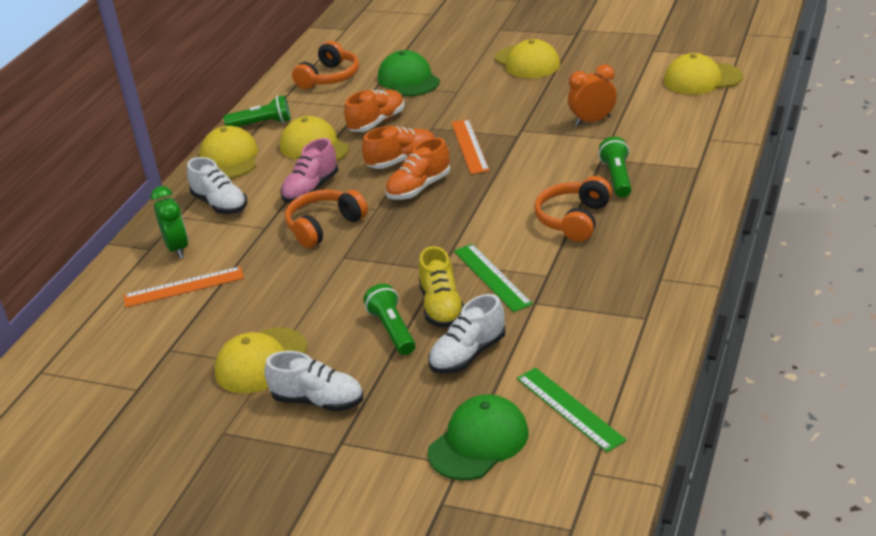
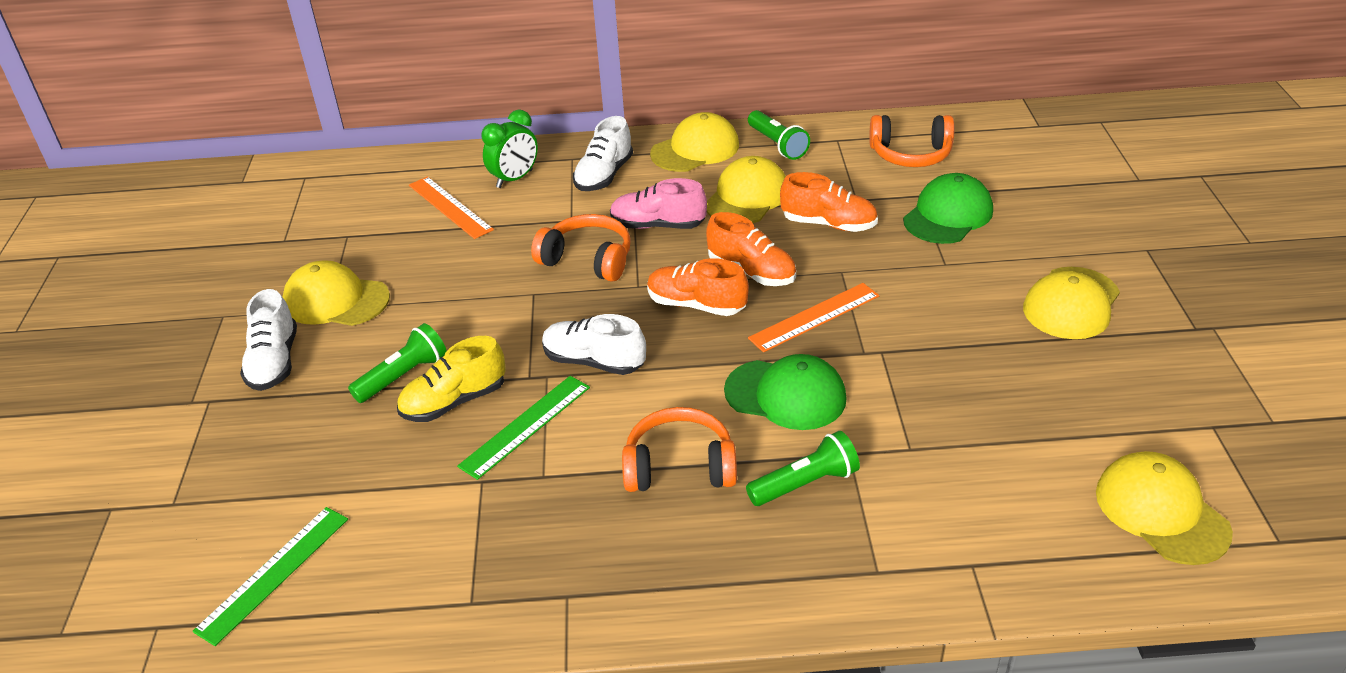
camera: 65 degrees right, 5 degrees up
green cap [428,394,528,480] -> green cap moved to [724,354,846,430]
white shoe [429,294,506,374] -> white shoe moved to [542,314,646,375]
orange clock [568,64,617,126] -> none

